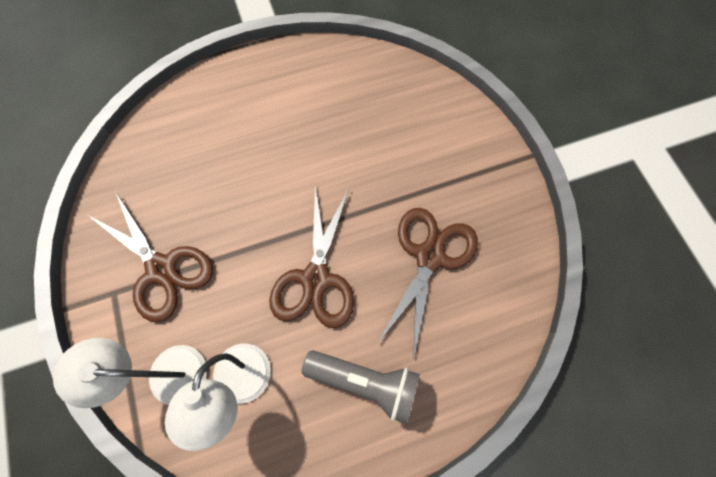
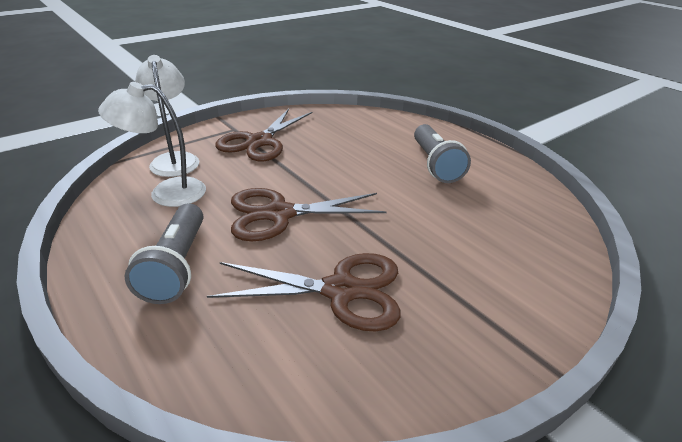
camera: 70 degrees right, 35 degrees down
none -> grey flashlight [414,124,471,183]

